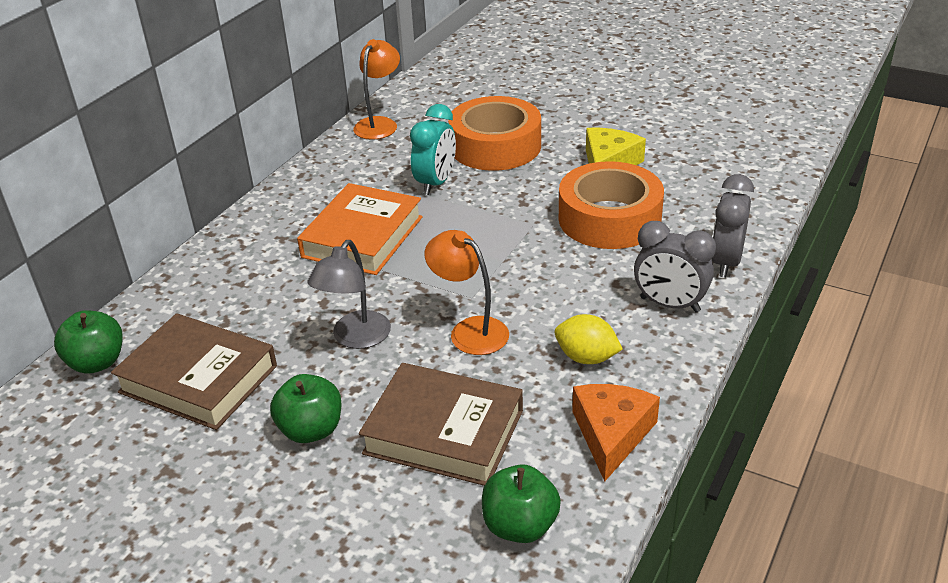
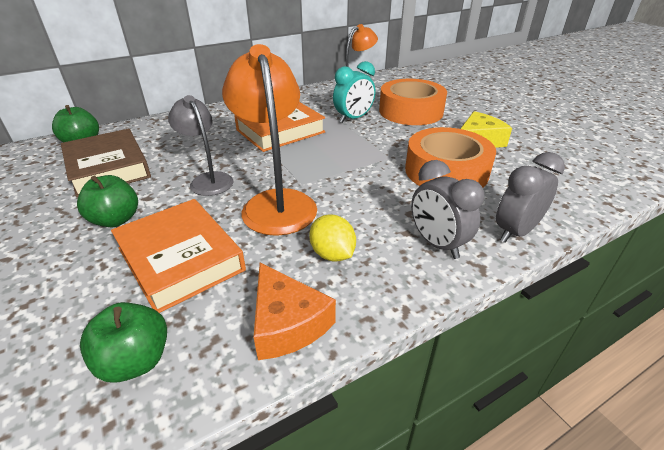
camera: 30 degrees right, 0 degrees up
grey lamp [308,240,391,349] -> grey lamp turned 90 degrees clockwise [168,95,233,196]
brown book [359,363,523,486] -> orange book [111,199,246,313]
orange lamp [425,230,509,355] -> orange lamp [222,44,317,236], size x1.61
orange cheese [572,384,660,482] -> orange cheese turned 105 degrees clockwise [254,263,336,360]

